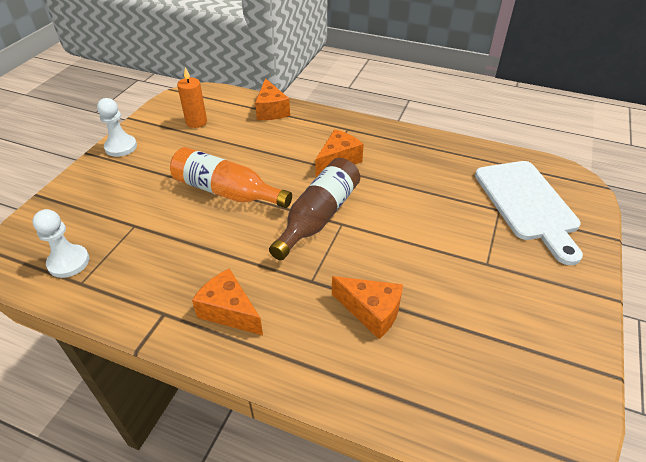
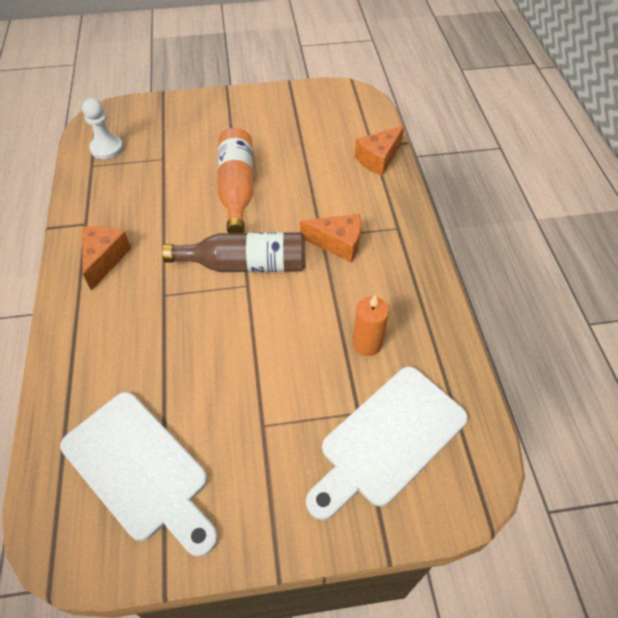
camera: 60 degrees right, 10 degrees up
white pawn [97,98,137,157] -> none
orange candle [177,67,207,128] -> orange candle moved to [353,295,389,356]
orange cheese [332,276,403,339] -> none
none -> white cutting board [60,392,218,557]

